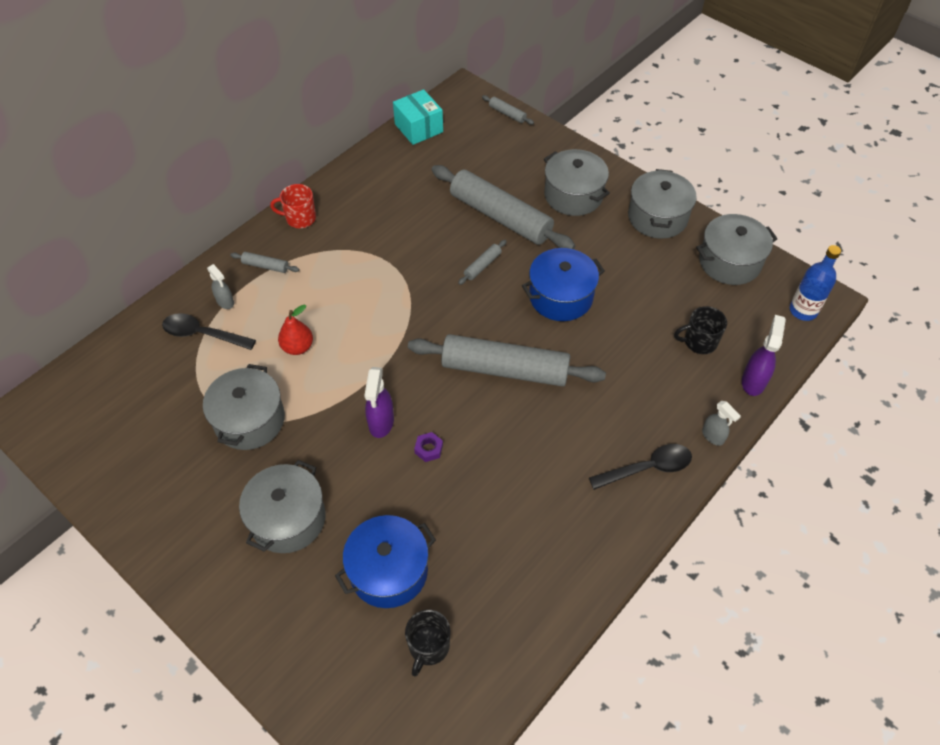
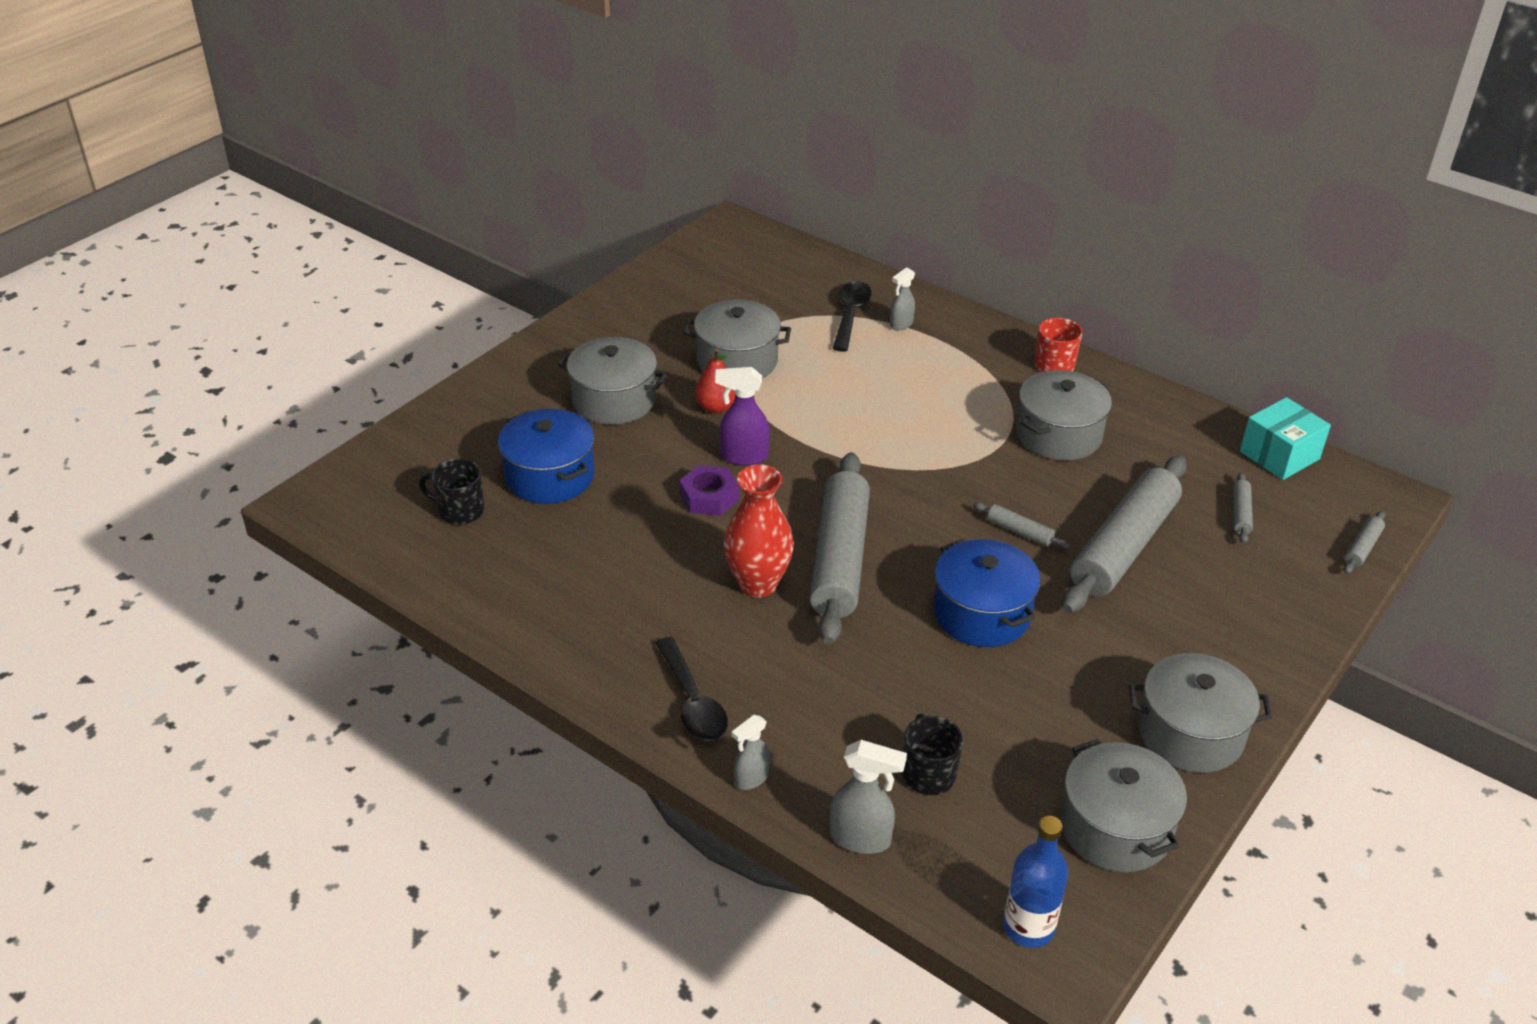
camera: 85 degrees right, 15 degrees down
grey rolling pin [230,252,299,273] -> grey rolling pin moved to [1233,472,1253,544]
red pear [278,305,313,355] -> red pear moved to [695,348,735,414]
purple nut [414,432,443,462] -> purple nut [679,465,739,516], size x1.61
grey pot [544,149,610,216] -> grey pot moved to [1016,370,1112,461]
purple spray bottle [742,315,786,396] -> grey spray bottle [830,740,907,854]
none -> red vase [724,464,794,597]

